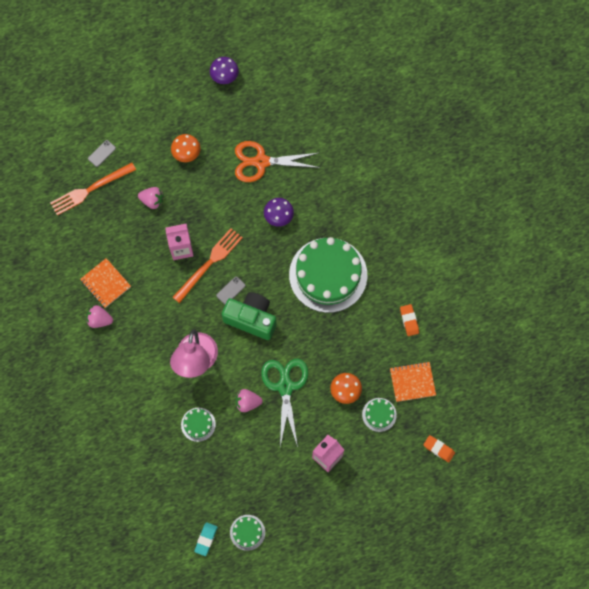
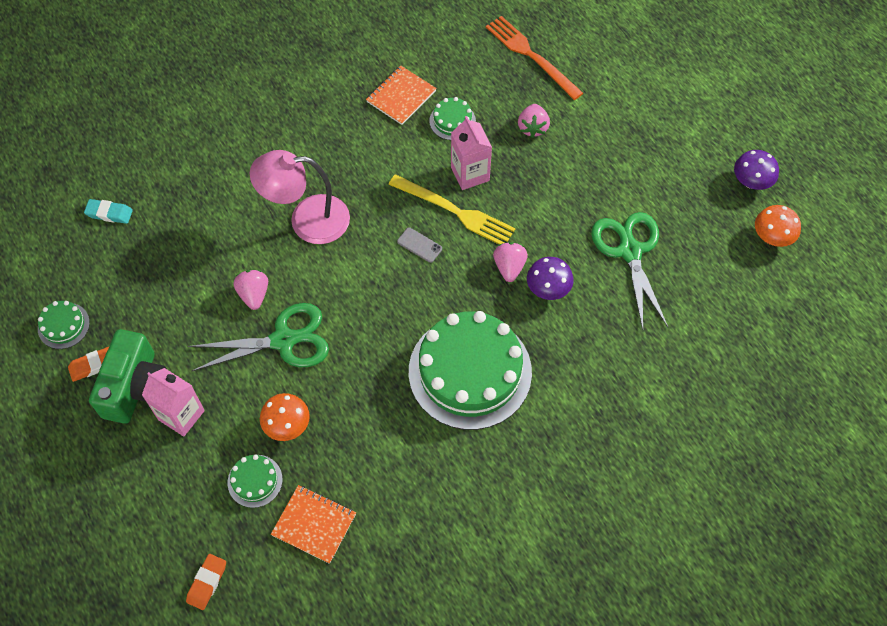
camera: 80 degrees right, 10 degrees down
pink strawberry [86,305,113,328] -> pink strawberry moved to [493,242,528,282]
grey phone [88,140,116,167] -> none
orange mushroom [171,134,201,162] -> orange mushroom moved to [755,205,801,247]
orange fork [173,228,243,303] -> yellow fork [388,174,515,244]
green cake [181,408,216,442] -> green cake moved to [429,97,476,140]
turquoise eraser [194,522,217,556] -> turquoise eraser moved to [84,199,133,224]
green camera [222,292,277,340] -> green camera moved to [89,329,167,424]
orange scissors [235,141,320,182] -> green scissors [591,212,668,330]
orange notebook [390,362,436,402] -> orange notebook turned 45 degrees counterclockwise [271,485,356,564]
orange eraser [400,304,419,336] -> orange eraser moved to [68,347,109,382]

